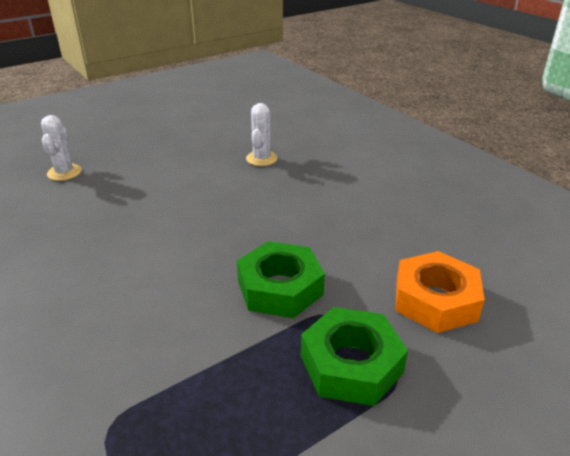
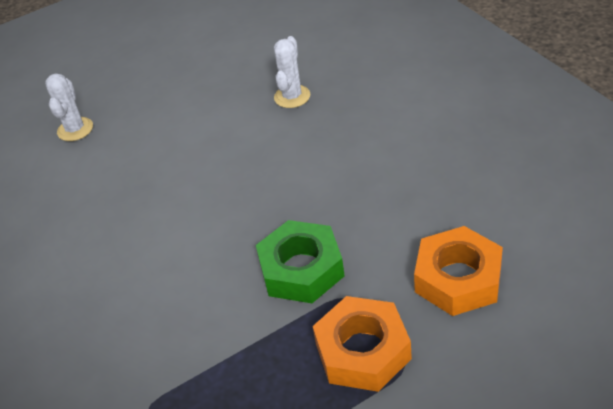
camera: 10 degrees right, 10 degrees up
green nut [301,307,408,406] -> orange nut [313,296,412,392]

